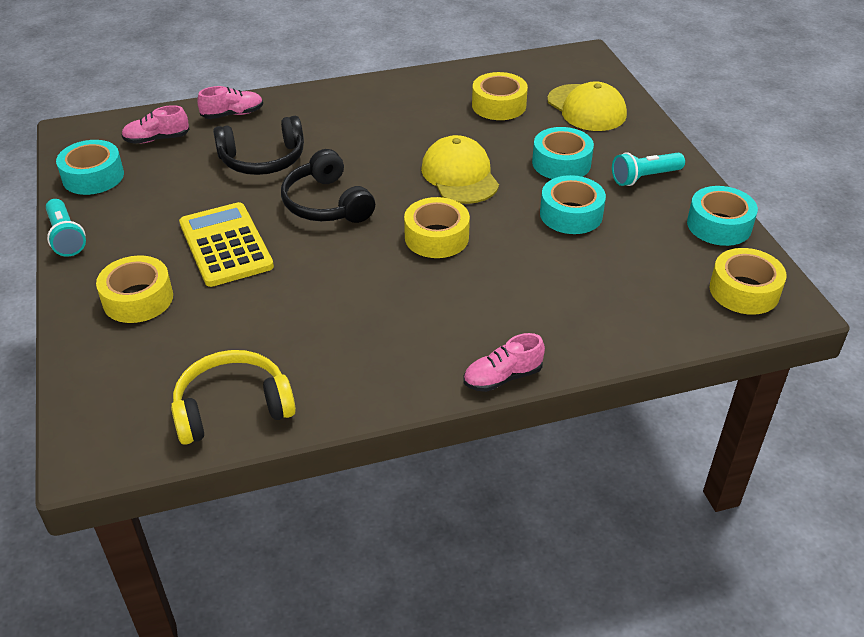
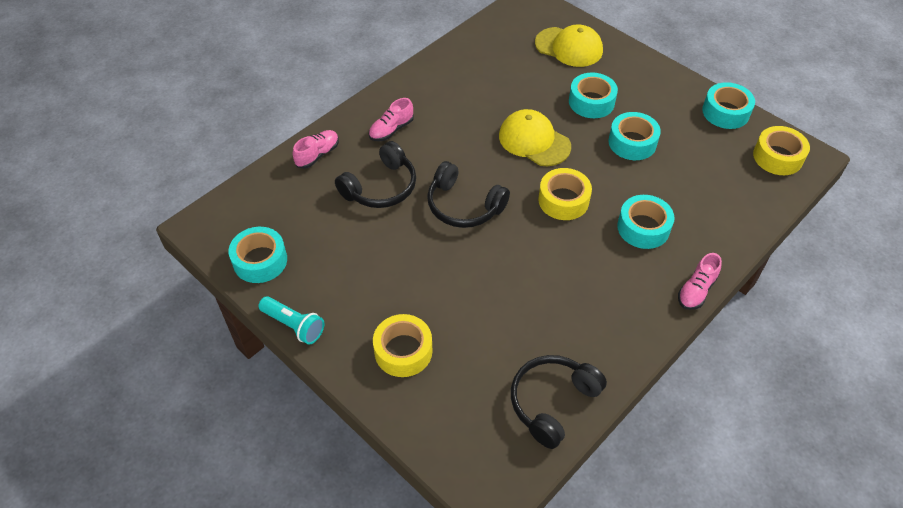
camera: 30 degrees left, 10 degrees up
pink shoe [121,105,189,144] -> pink shoe moved to [369,98,414,141]
yellow headphones [171,350,296,445] -> black headphones [511,355,607,449]
yellow calculator [179,202,274,287] -> none
yellow tape [472,72,528,120] -> none
turquoise flashlight [612,152,685,186] -> none
none -> turquoise tape [617,195,675,249]

